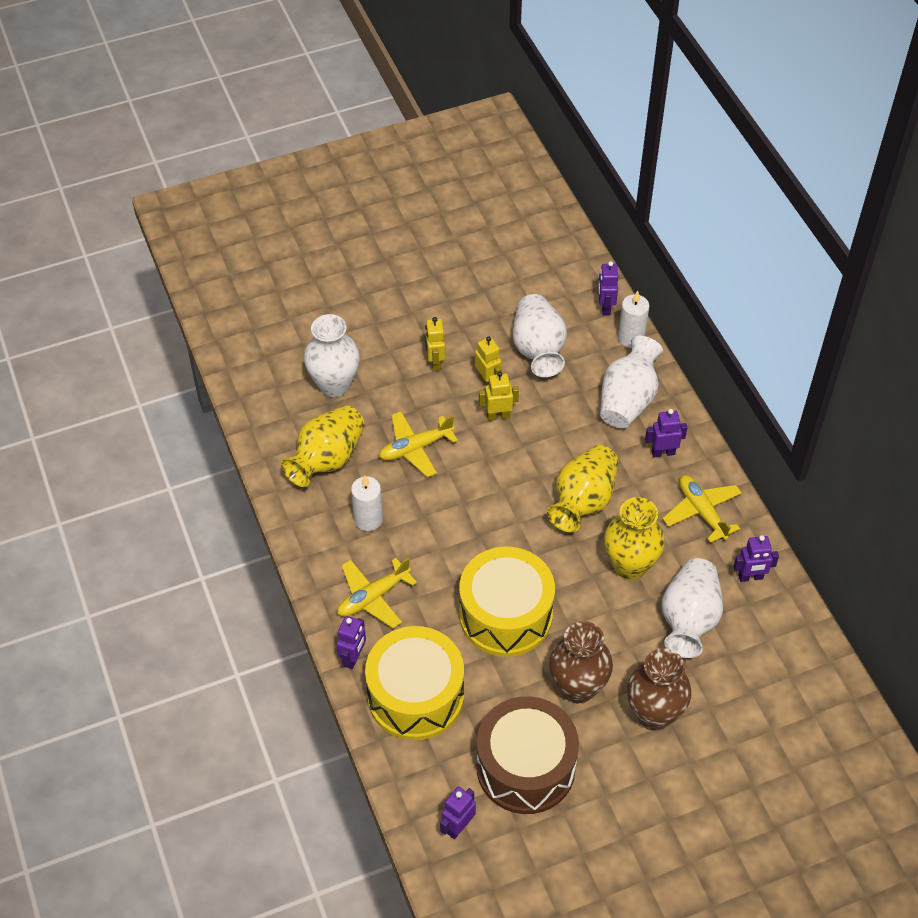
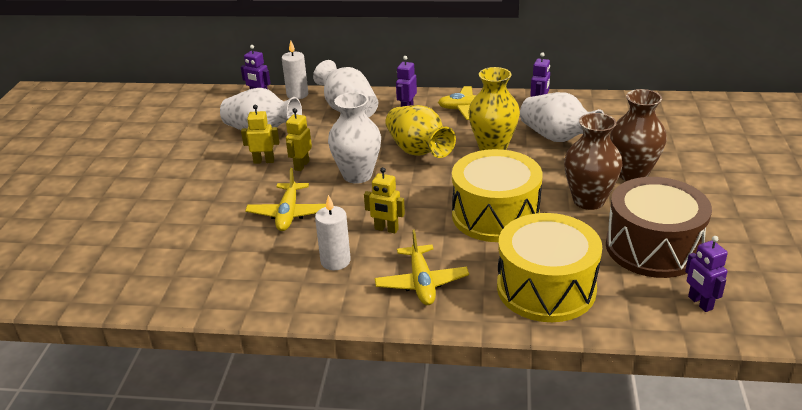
camera: 60 degrees left, 20 degrees down
yellow vase [281,405,365,487] -> none
white vase [304,314,360,397] -> white vase moved to [328,92,381,184]
purple robot [336,616,366,669] -> none
yellow robot [425,317,445,371] -> yellow robot moved to [364,167,405,233]

